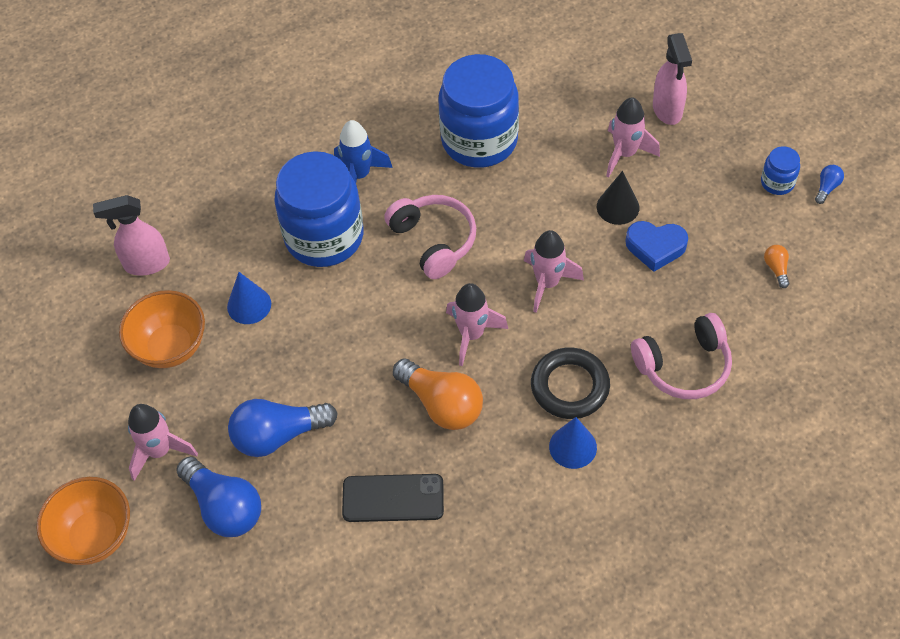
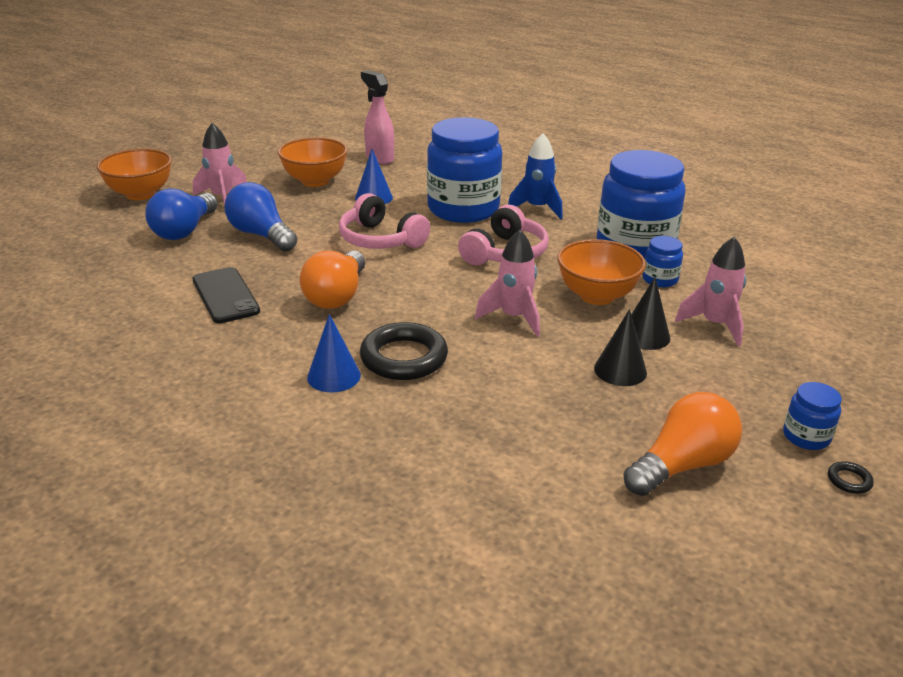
camera: 60 degrees right, 25 degrees down
pink rocket [446,283,508,366] -> none
blue heart [625,221,688,272] -> black cone [594,309,647,386]
pink headphones [631,313,732,399] -> pink headphones moved to [339,193,430,249]
pink spray bottle [653,33,692,125] -> none
orange light bulb [764,245,789,288] -> orange light bulb [623,392,742,496], size x2.25
blue light bulb [815,165,844,204] -> black ring [828,461,874,494]
none -> orange bowl [558,239,646,305]
none -> blue jar [643,236,683,287]

